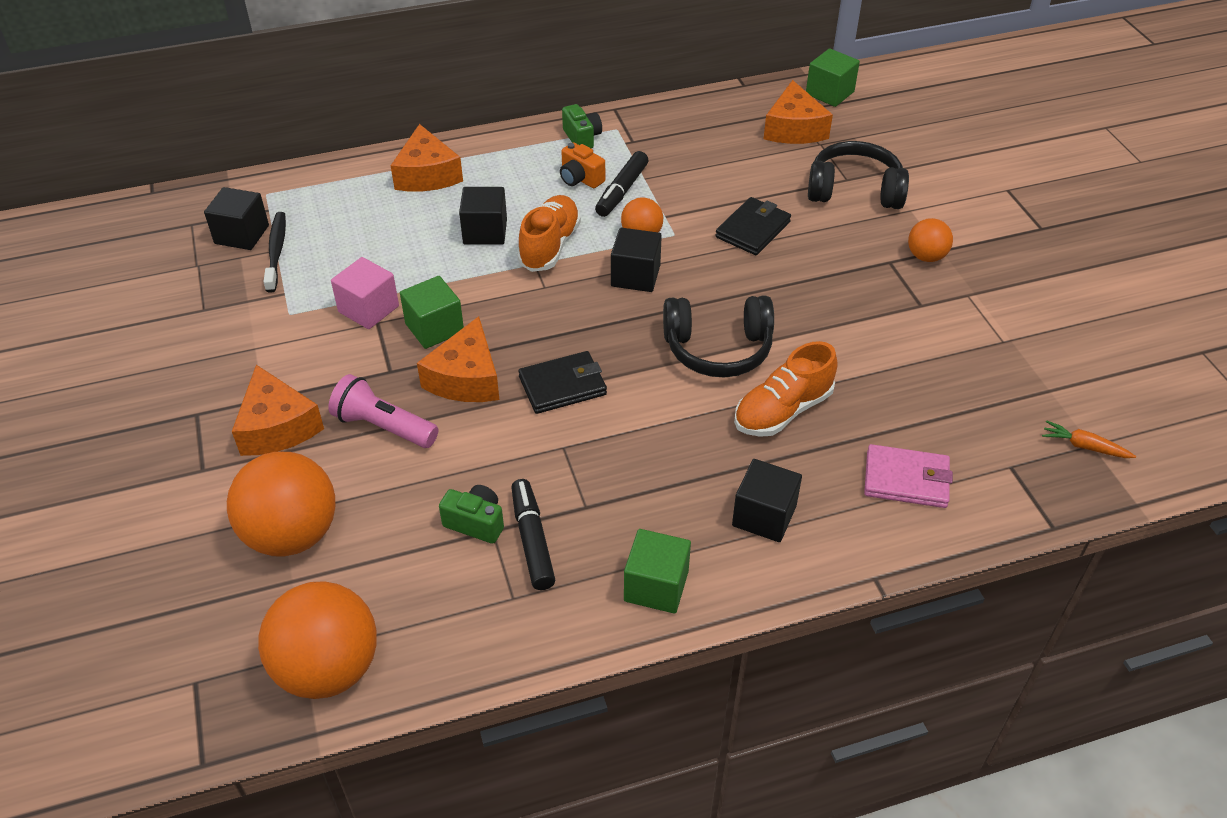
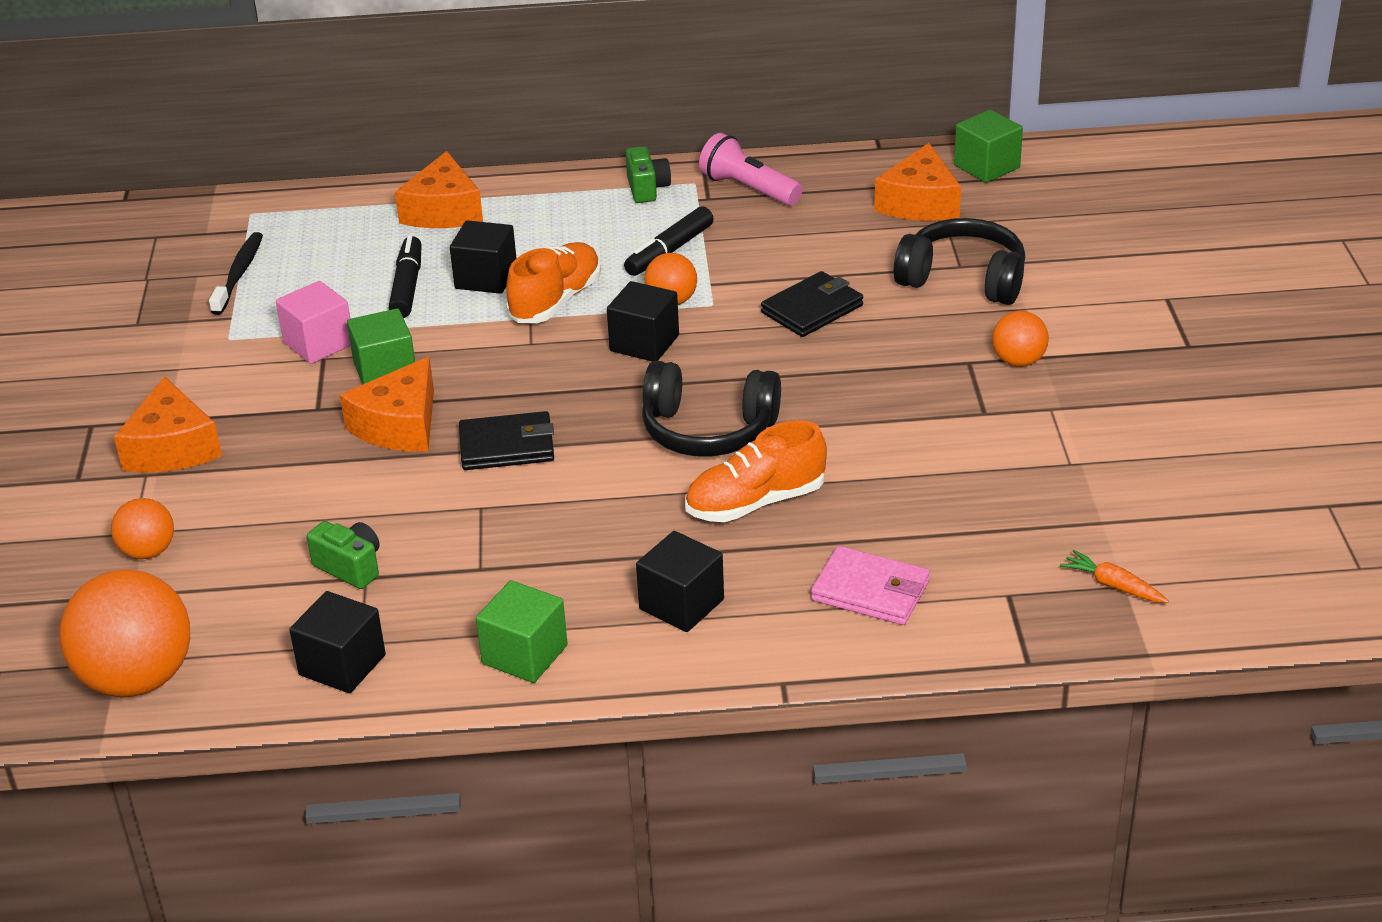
camera: 15 degrees right, 10 degrees down
black cube [204,187,269,250] -> black cube moved to [289,591,386,693]
orange ball [227,452,335,557] -> orange ball [111,498,174,559], size x0.52
pink flashlight [328,374,438,448] -> pink flashlight moved to [699,133,803,206]
black marker [511,479,555,590] -> black marker moved to [388,235,422,318]
orange camera [560,142,605,188] -> none

